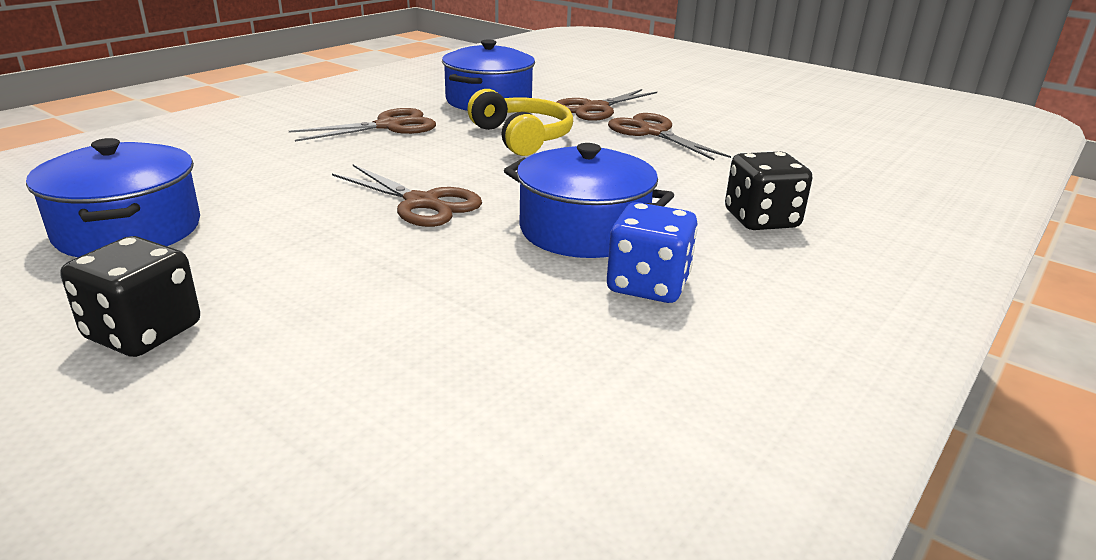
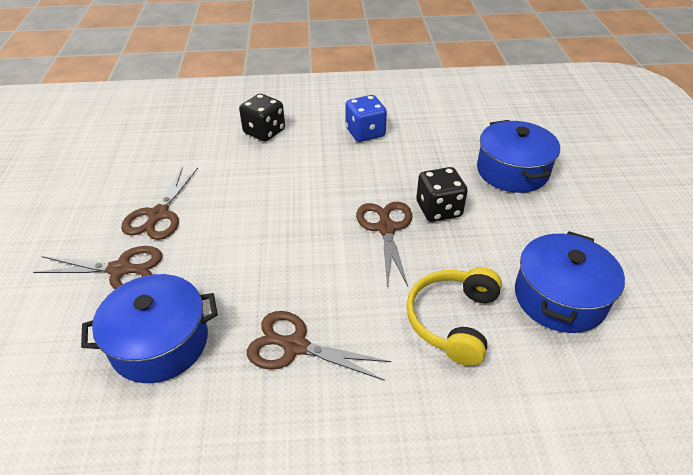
camera: 130 degrees left, 15 degrees up
black dice [61,236,200,357] -> black dice moved to [416,167,467,222]
yellow headphones [467,89,573,156] -> yellow headphones moved to [406,267,502,366]
blue pot [504,143,674,258] -> blue pot moved to [477,120,560,193]

